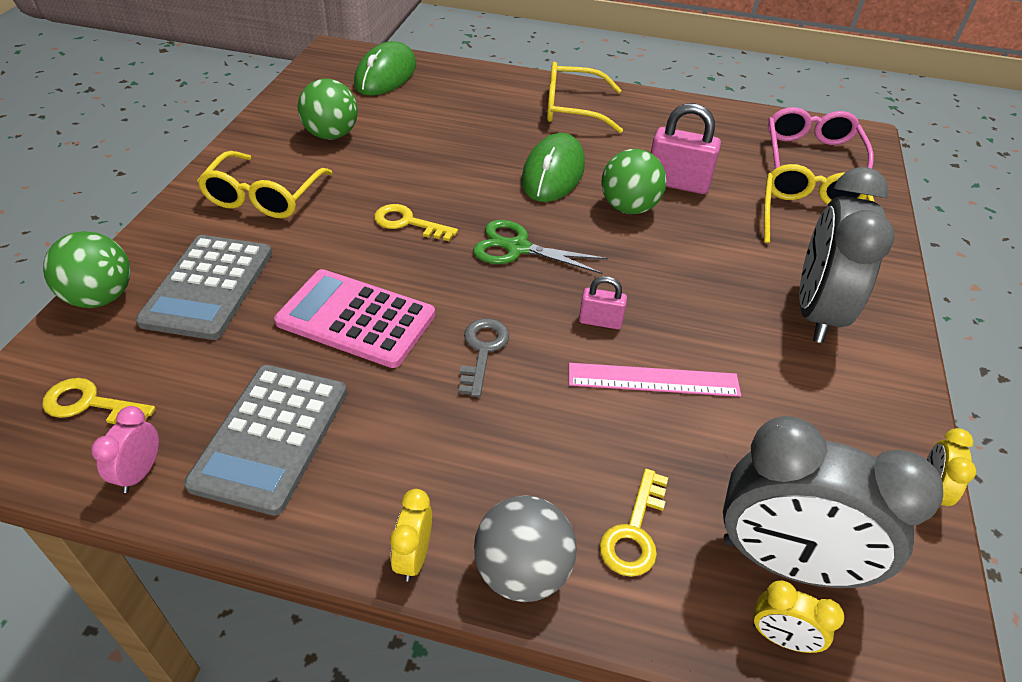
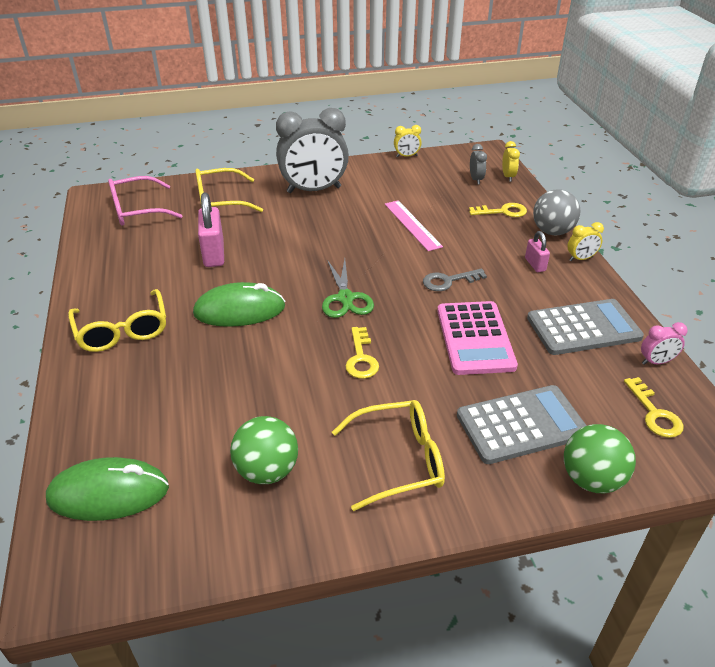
camera: 115 degrees left, 5 degrees down
pink padlock [579,276,627,329] -> pink padlock moved to [525,231,550,272]
green ball [601,149,667,214] -> none
grey clock [723,416,943,588] -> grey clock [470,144,487,185], size x0.42

